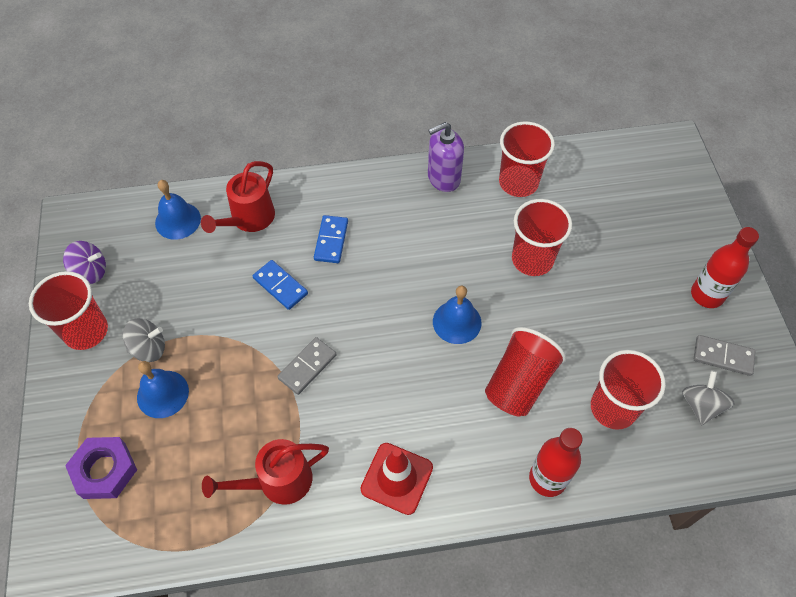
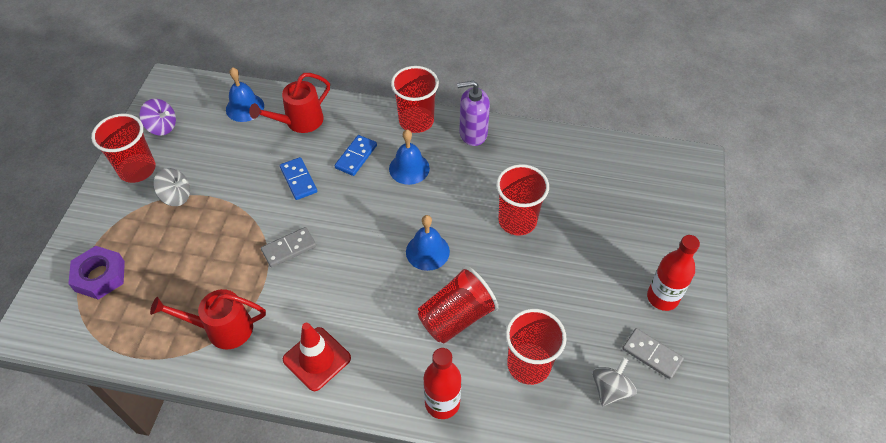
camera: 20 degrees right, 5 degrees down
blue bell [137,361,189,418] -> blue bell moved to [389,130,430,185]
red cup [499,121,555,197] -> red cup moved to [391,66,439,133]

